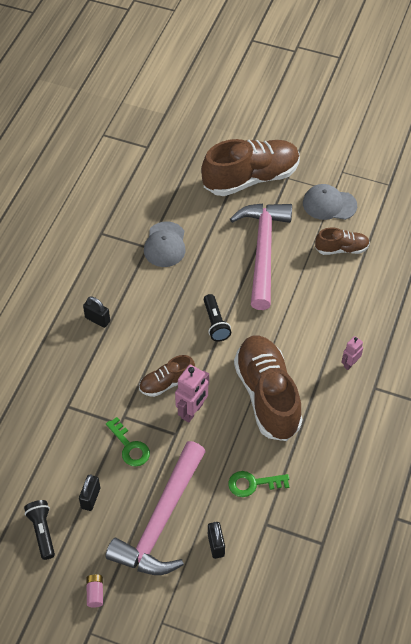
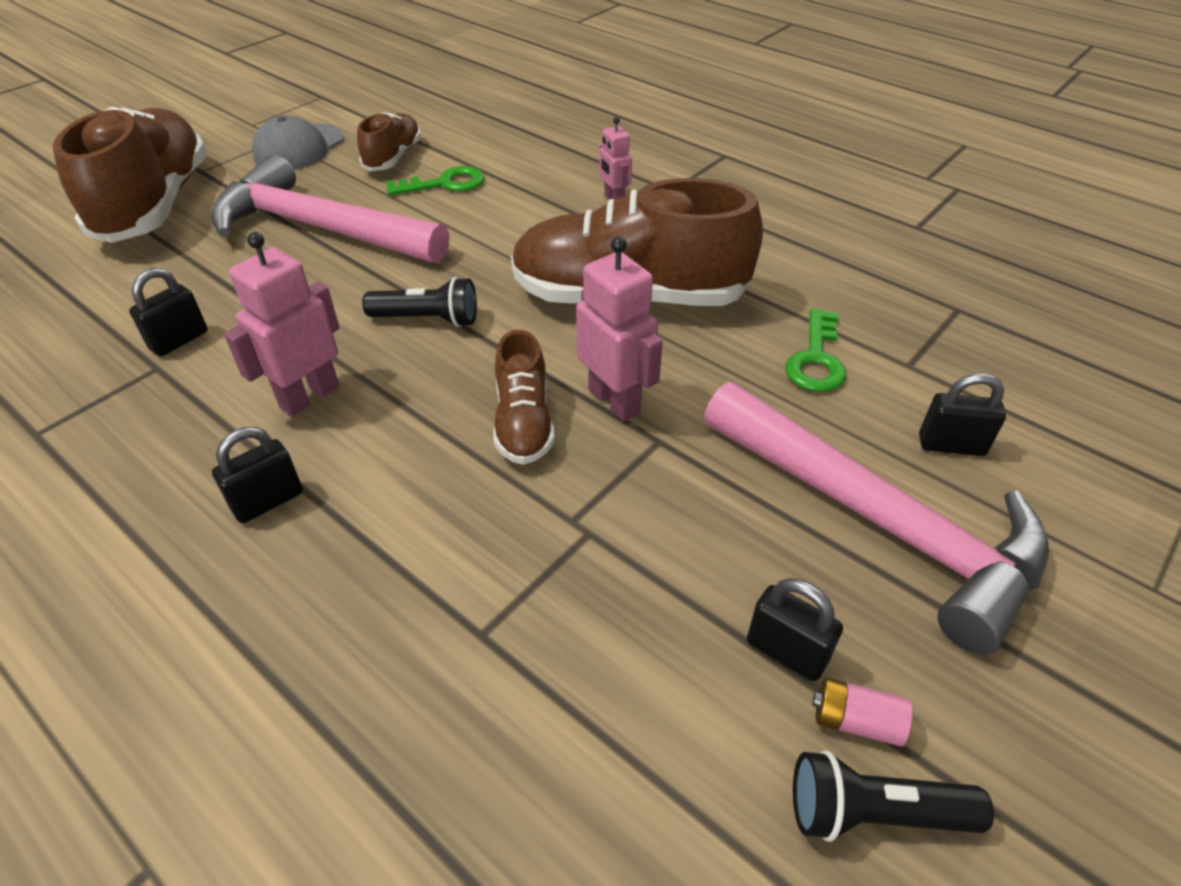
camera: 70 degrees left, 10 degrees down
pink battery [87,574,103,608] -> pink battery moved to [812,678,913,747]
green key [106,417,150,467] -> green key moved to [386,166,485,196]
grey cap [144,221,186,267] -> black padlock [129,268,208,356]
none -> pink robot [224,232,339,417]

